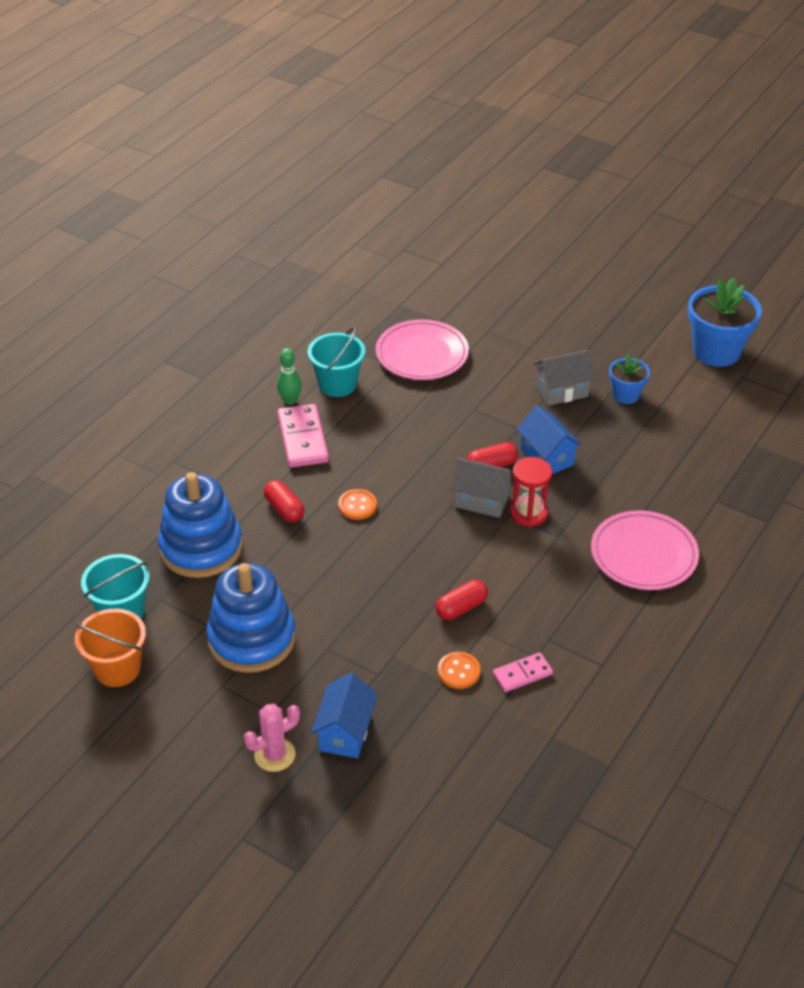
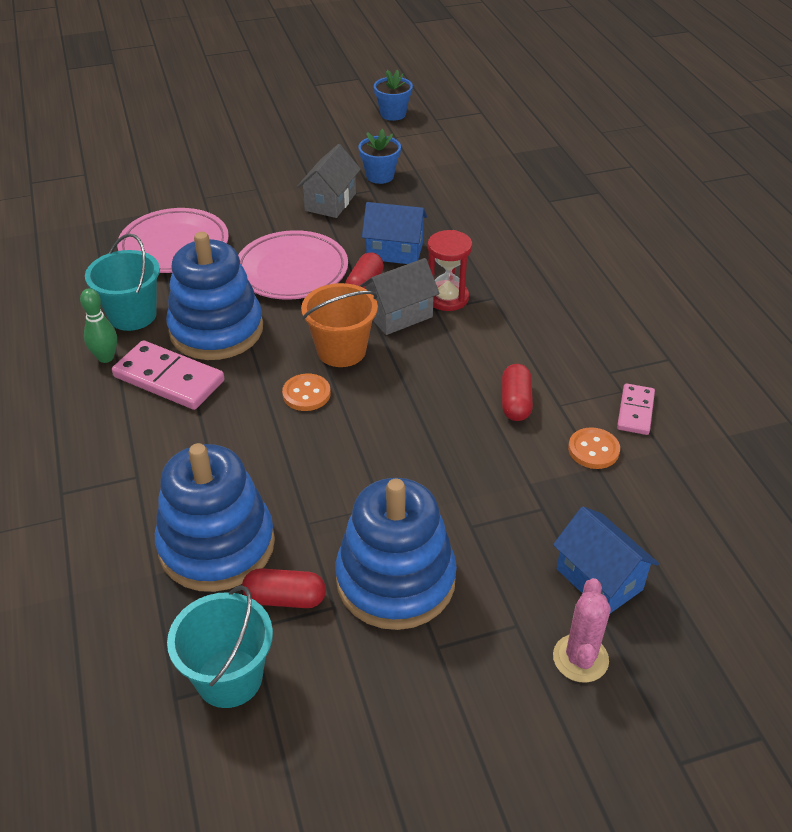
camera: 50 degrees left, 0 degrees up
orange bucket [75,609,146,687] -> orange bucket moved to [301,283,378,367]
red capsule [264,480,304,522] -> red capsule moved to [242,568,326,608]
pink plate [591,510,699,590] -> pink plate moved to [238,230,348,300]
blue flower pot [688,277,762,367] -> blue flower pot [374,69,413,121], size x0.55
none -> blue stacking toy [166,232,263,360]

